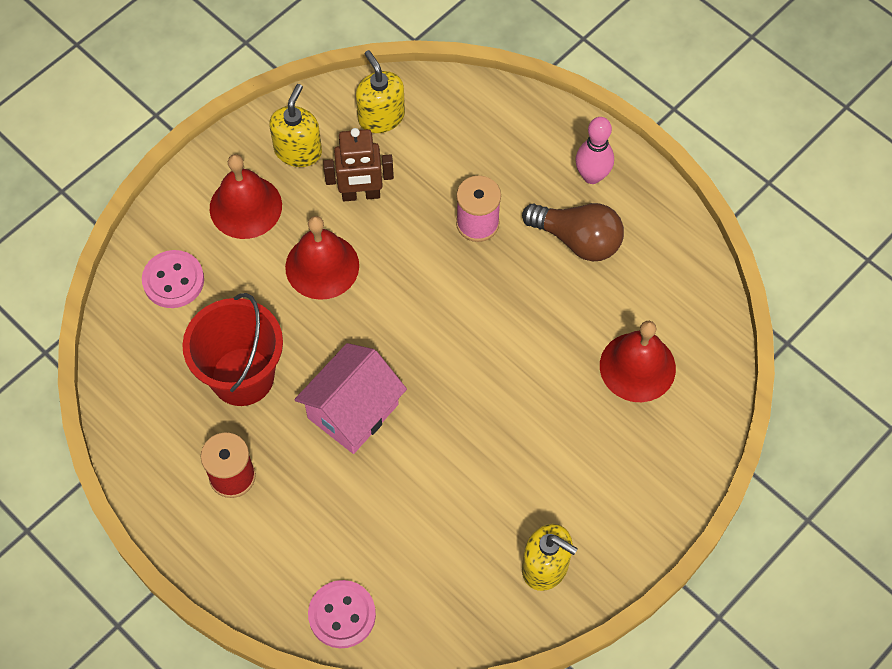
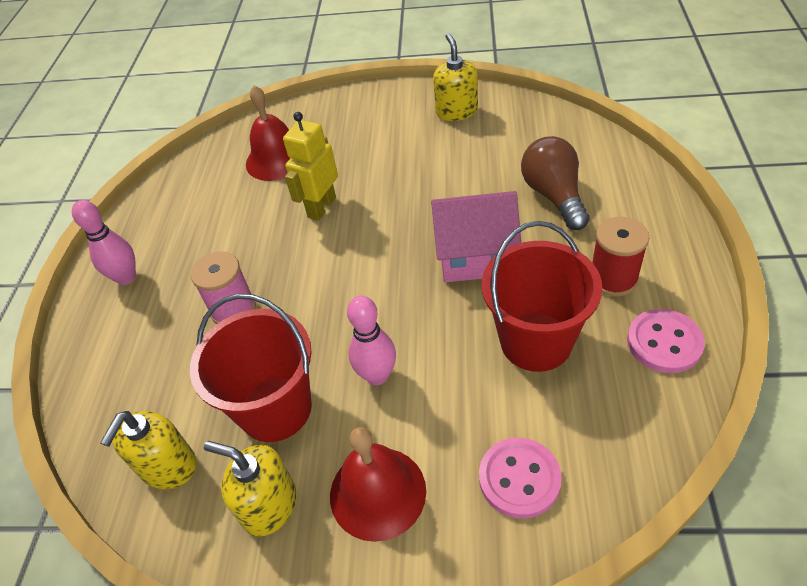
camera: 125 degrees left, 15 degrees down
yellow soap dispenser [269,84,322,167] -> yellow soap dispenser turned 45 degrees clockwise [204,441,296,536]
red bell [285,216,359,300] -> pink bowling pin [347,296,396,385]
pink button [308,580,376,648] -> pink button moved to [627,309,705,373]
brown robot [323,128,394,201] -> red bucket [190,294,312,442]
brown light bulb [522,203,624,261] -> brown light bulb moved to [521,136,590,230]
none -> yellow robot [283,112,338,221]

